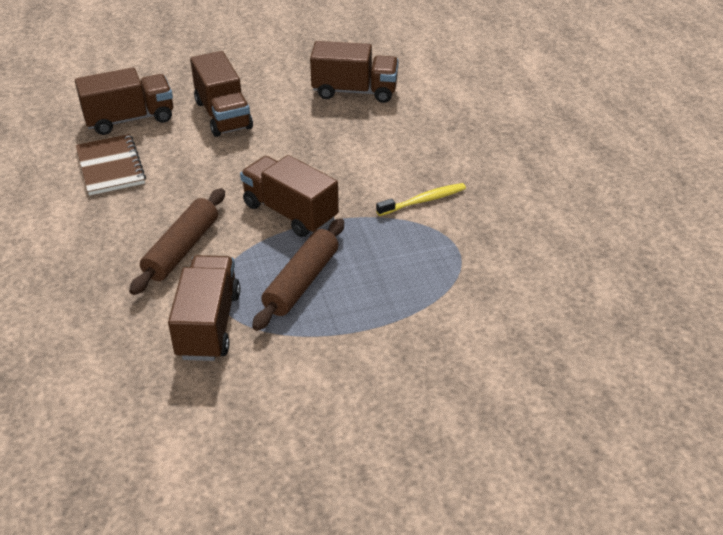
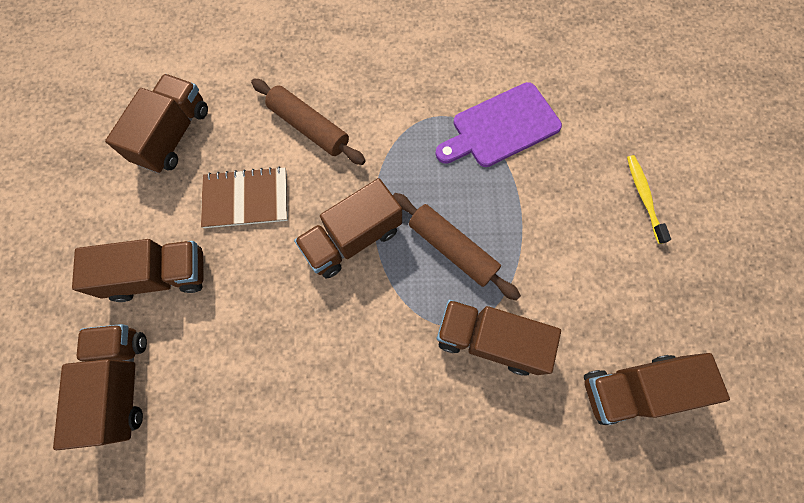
camera: 75 degrees left, 30 degrees up
brown notebook [76,134,146,196] -> brown notebook moved to [201,167,288,228]
brown rolling pin [129,188,225,295] -> brown rolling pin moved to [251,78,365,165]
yellow toothbrush [376,183,466,216] -> yellow toothbrush moved to [627,155,671,244]
none -> purple cutting board [435,82,562,167]
none -> brown truck [584,353,730,425]

